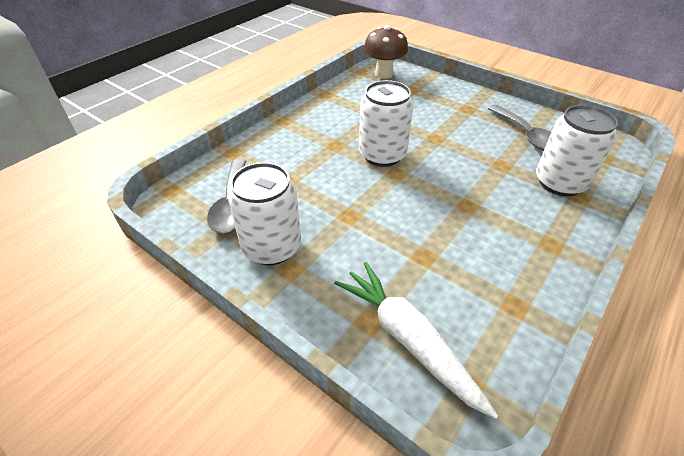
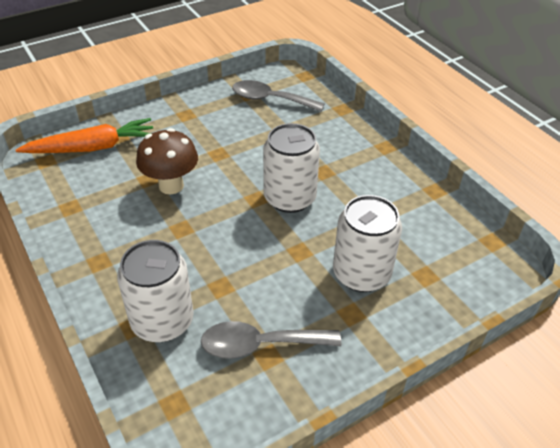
camera: 110 degrees right, 0 degrees up
white can [228,162,301,265] -> white can moved to [333,195,402,292]
white carrot [334,262,498,419] -> orange carrot [16,118,153,153]
brown mushroom [364,25,408,78] -> brown mushroom moved to [136,128,198,194]

